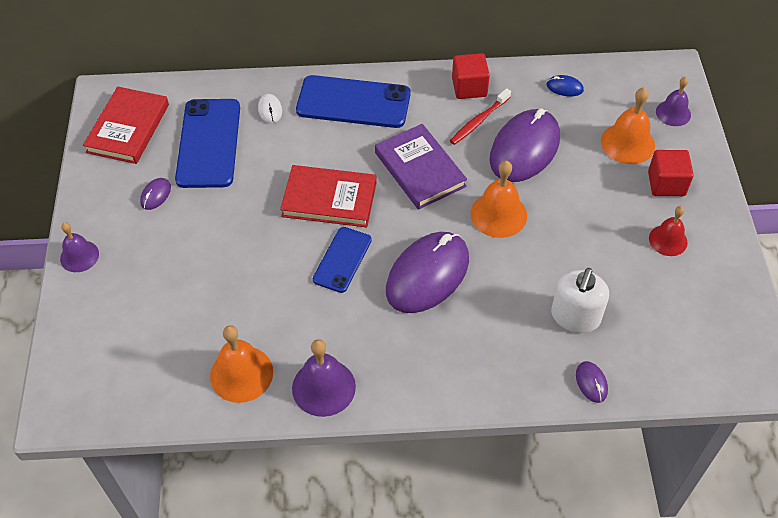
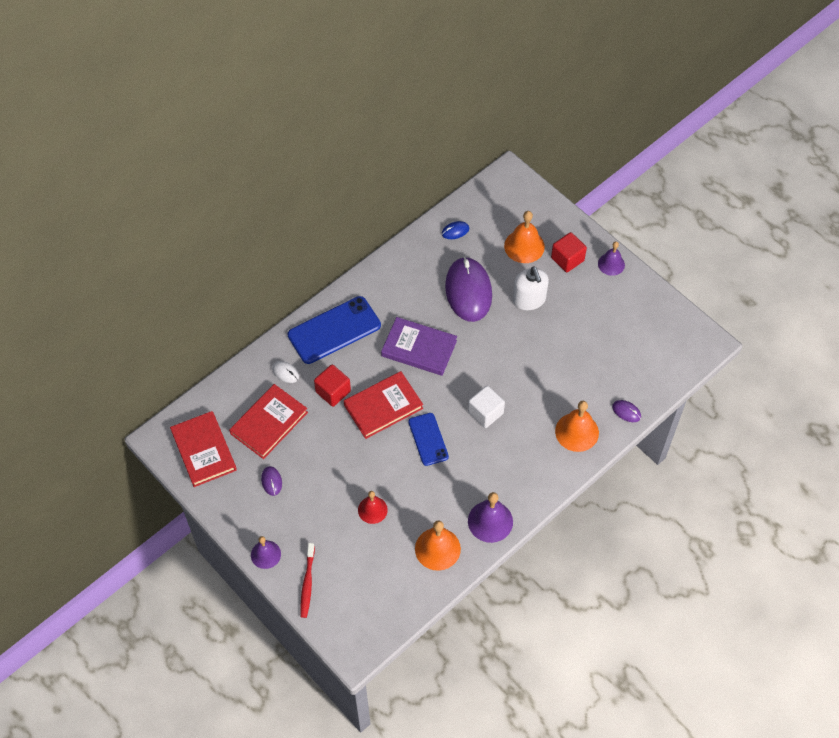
camera: 40 degrees left, 5 degrees up
blue phone [175,99,240,188] -> red book [229,384,308,459]
purple mouse [386,232,469,313] -> white cube [468,386,505,428]
red toothbrush [450,88,511,145] -> red toothbrush moved to [300,543,315,618]
red cube [452,53,490,99] -> red cube moved to [314,364,351,407]
orange bell [470,161,527,238] -> orange bell moved to [555,401,599,452]
white soap dispenser [551,268,609,333] -> white soap dispenser moved to [513,266,549,310]
red bell [649,206,688,256] -> red bell moved to [358,491,388,524]
purple bell [656,77,691,126] -> purple bell moved to [598,241,625,276]

